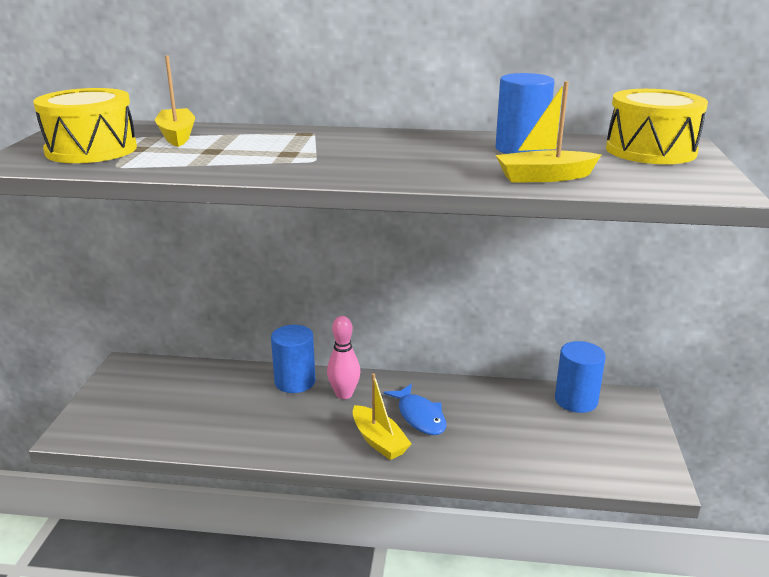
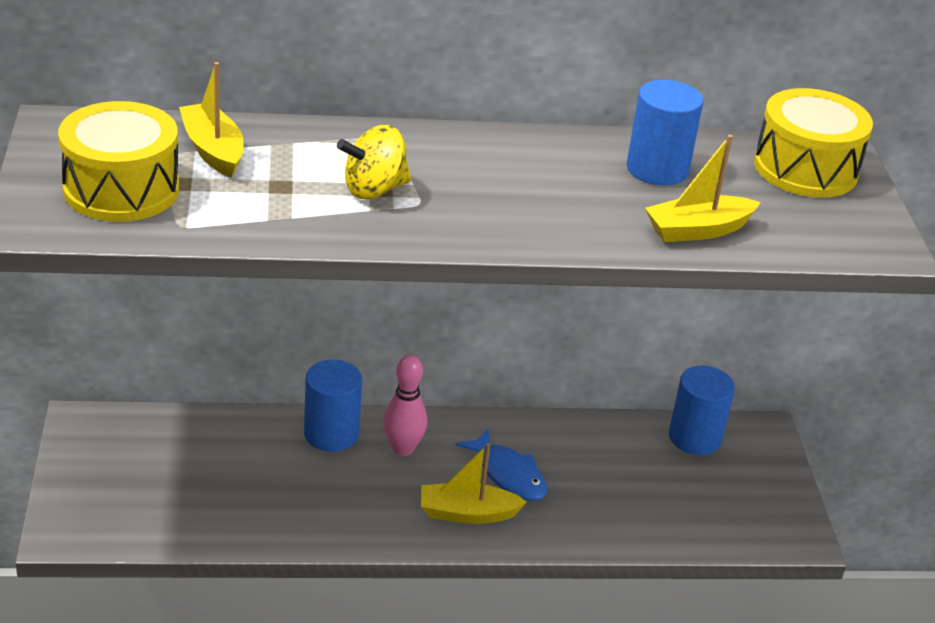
camera: 15 degrees left, 10 degrees up
yellow boat [353,373,412,460] -> yellow boat turned 135 degrees clockwise [421,443,527,524]
none -> yellow spinning top [337,125,411,199]

